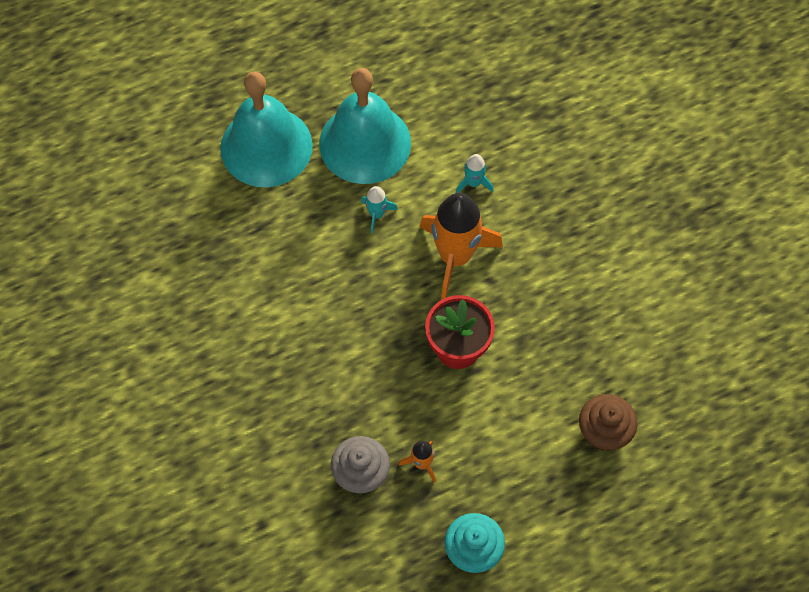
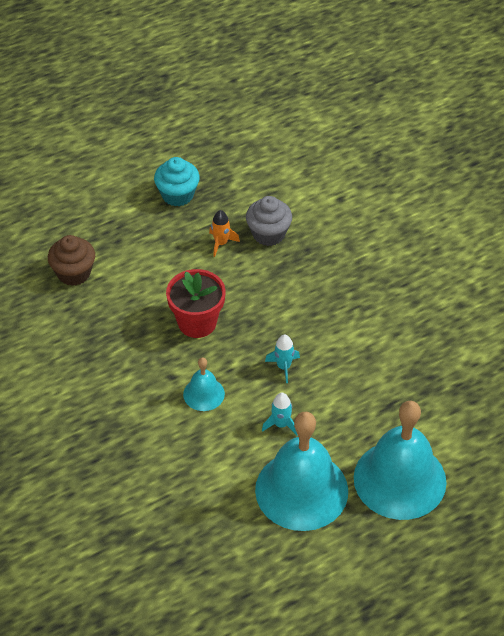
camera: 175 degrees right, 15 degrees down
orange rocket [420,193,503,299] -> turquoise bell [183,357,225,411]
turquoise rocket [456,154,494,193] -> turquoise rocket moved to [265,334,300,383]

